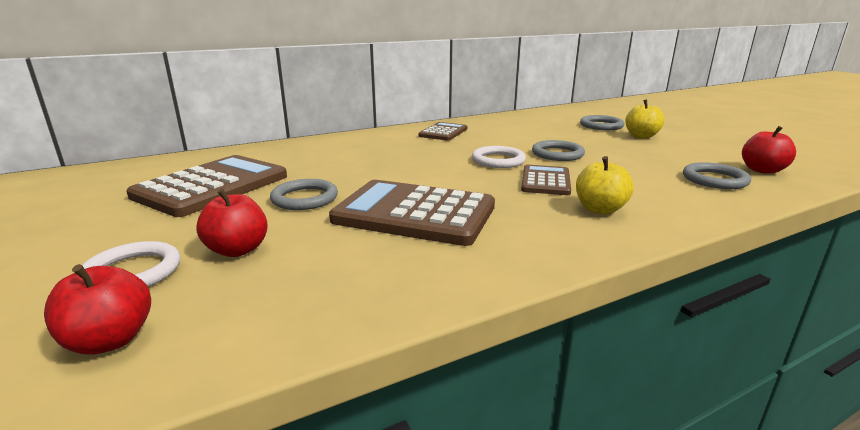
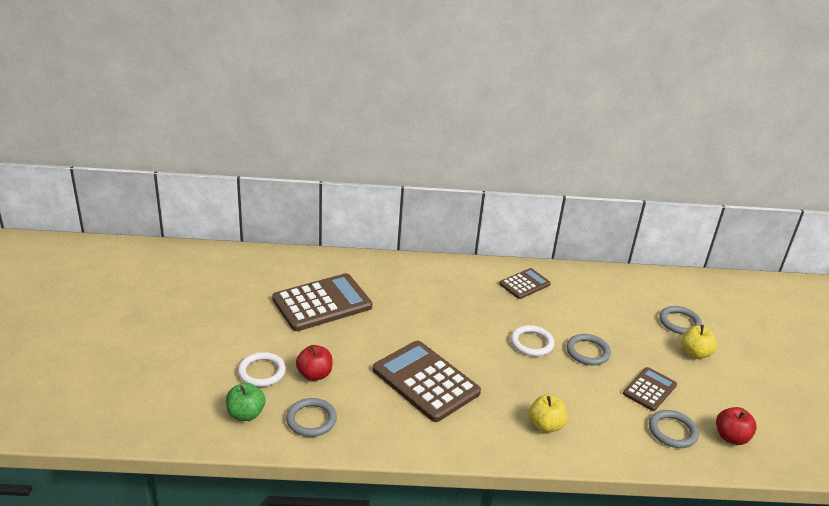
camera: 25 degrees right, 10 degrees up
red apple [44,264,151,354] -> green apple [226,383,265,421]
grey ring [270,179,338,210] -> grey ring moved to [286,398,337,437]
brown calculator [521,165,571,195] -> brown calculator moved to [623,367,677,411]

